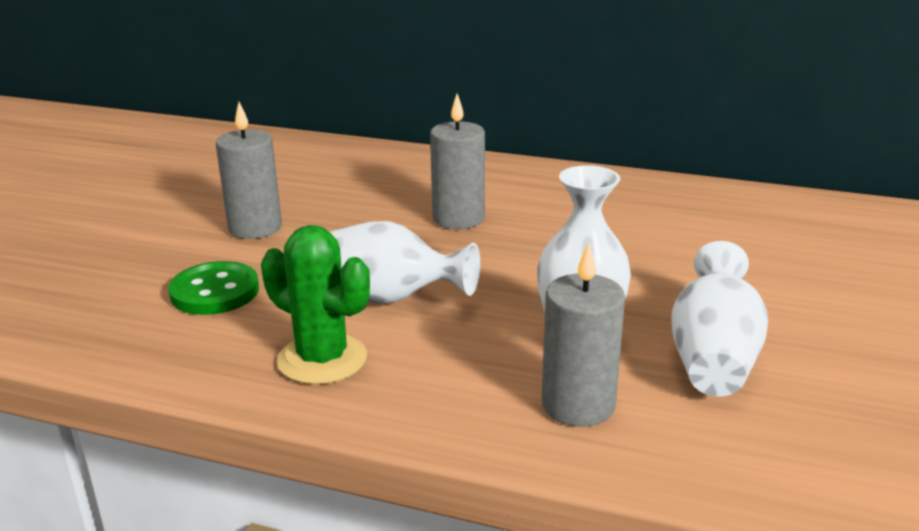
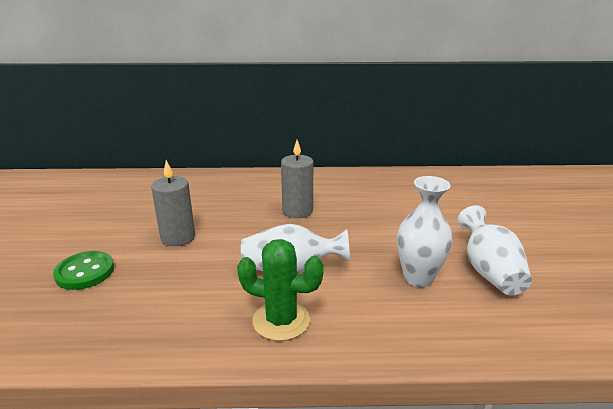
camera: 20 degrees left, 0 degrees up
green button [168,261,259,315] -> green button moved to [53,251,114,290]
grey candle [542,242,625,427] -> none

